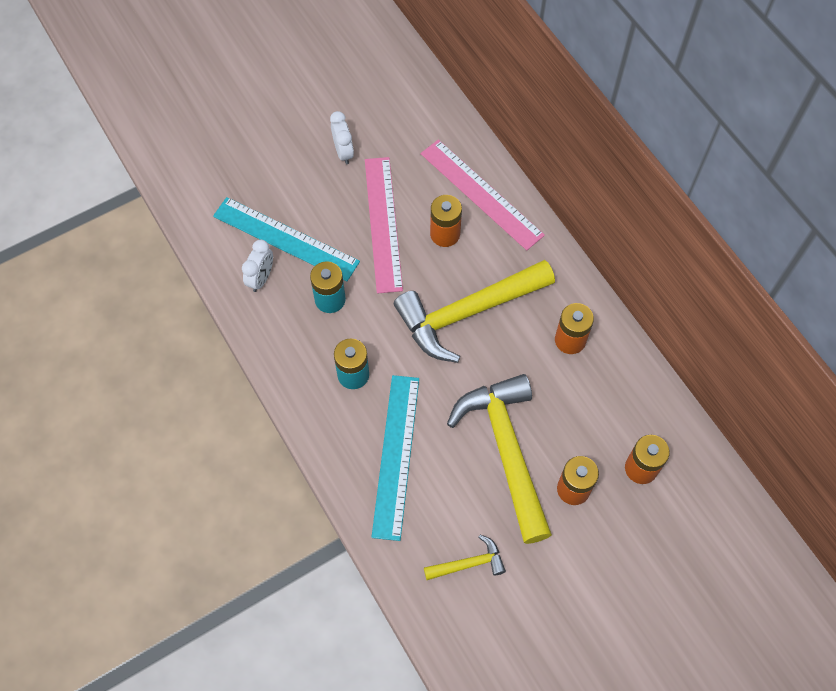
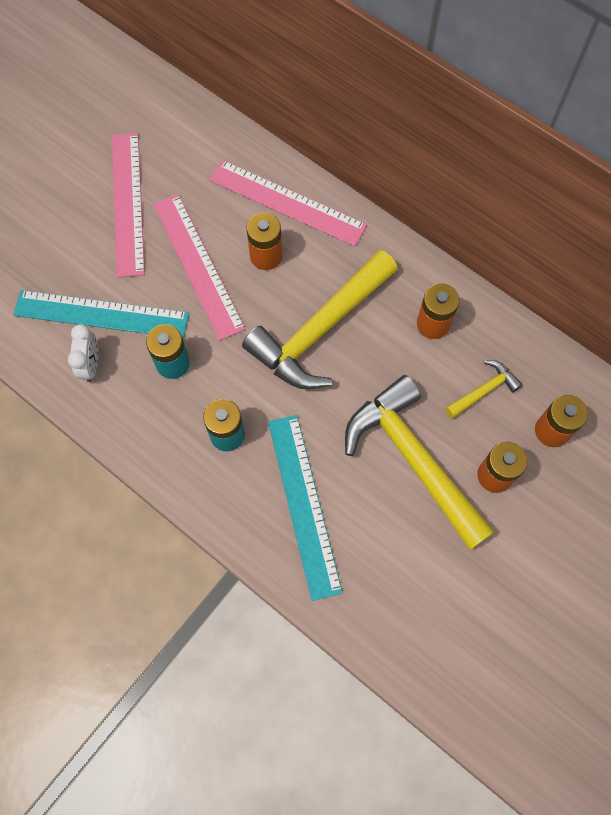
camera: 20 degrees left, 5 degrees up
white clock [330,111,354,164] -> pink ruler [112,133,145,278]
yellow hammer [424,535,506,580] -> yellow hammer moved to [445,360,523,418]

